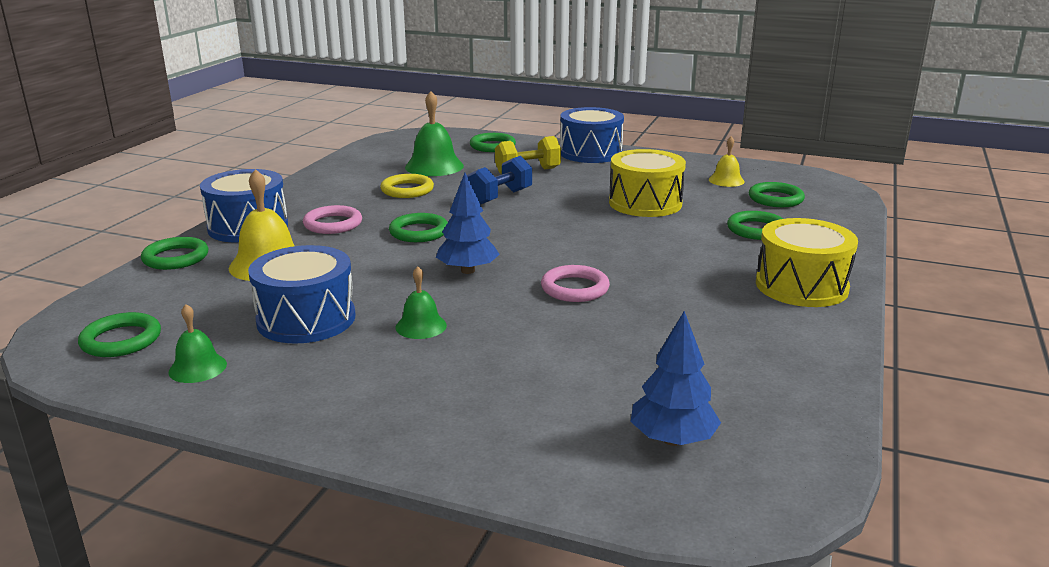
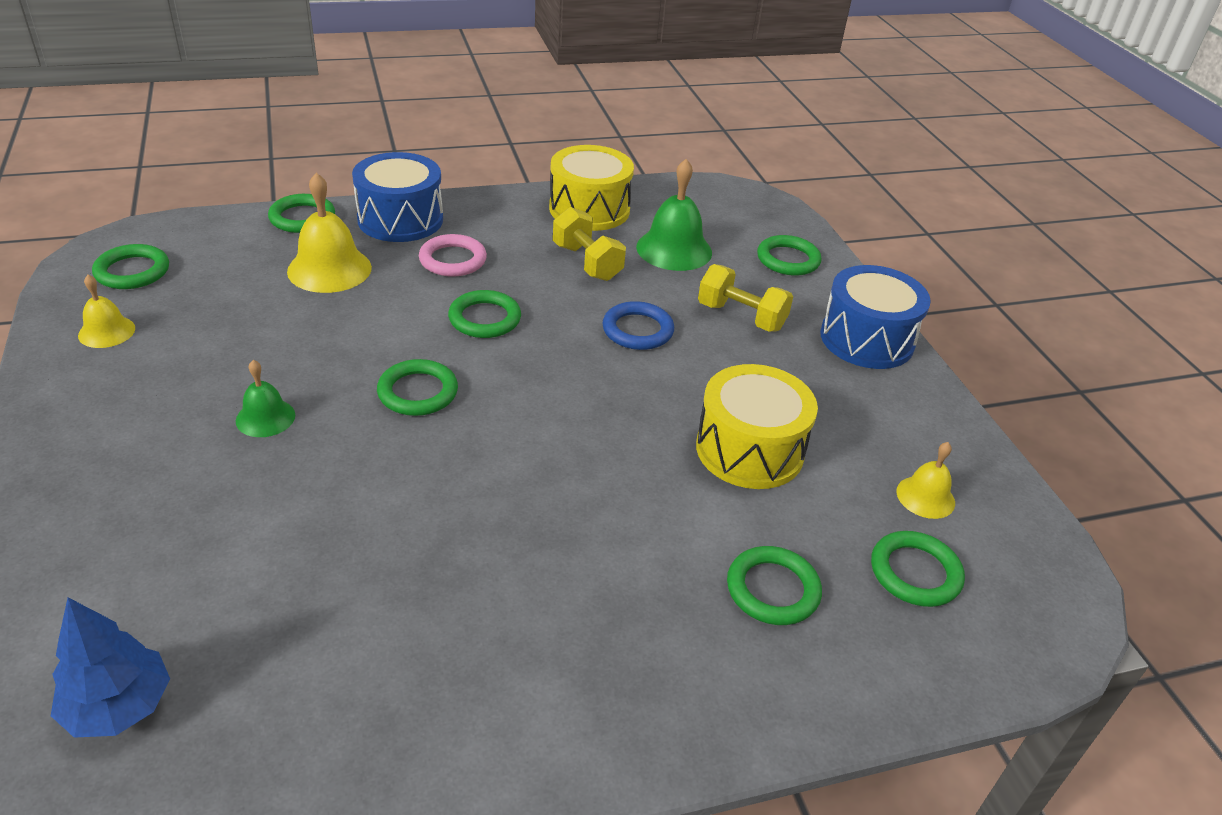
camera: 50 degrees right, 15 degrees up
green bell [168,304,227,383] -> yellow bell [78,275,135,348]
blue drum [248,245,356,344] -> none
yellow ring [380,174,434,198] -> yellow dumbbell [553,207,626,281]
blue tree [436,173,500,274] -> green ring [377,359,458,416]
blue dumbbell [467,156,532,205] -> blue ring [602,301,674,350]
pink ring [541,265,610,302] -> none
yellow drum [756,218,858,307] -> yellow drum moved to [549,145,634,231]

